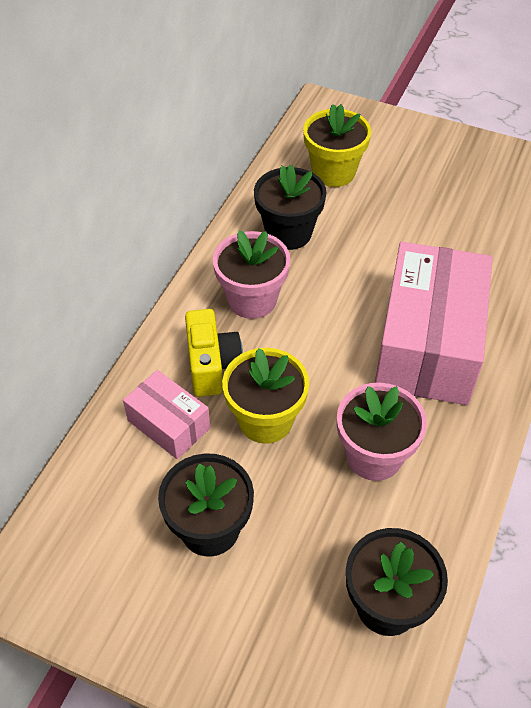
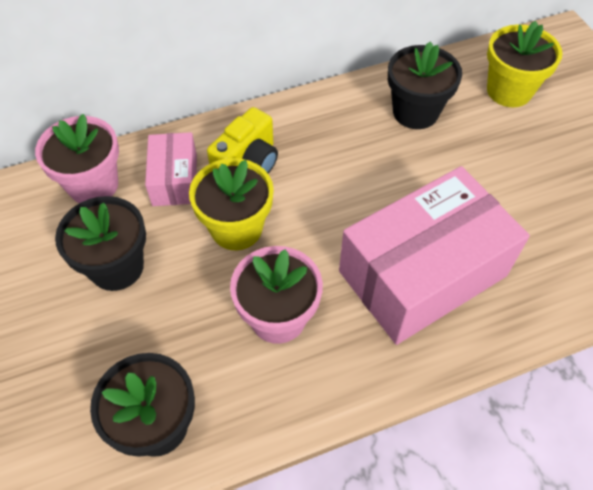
camera: 45 degrees right, 5 degrees up
pink flower pot [213,230,291,319] -> pink flower pot moved to [35,114,119,203]

